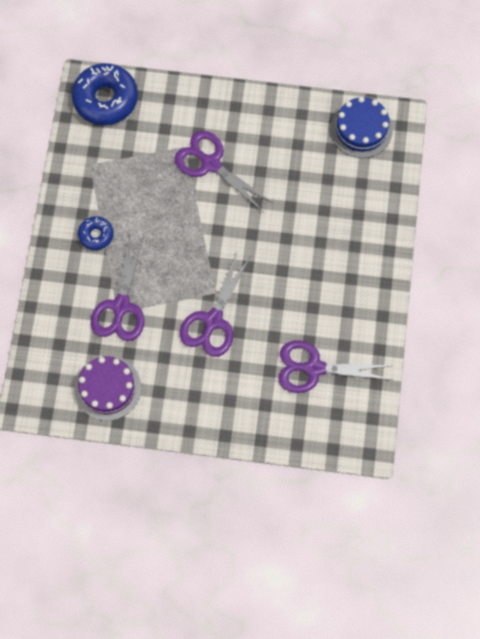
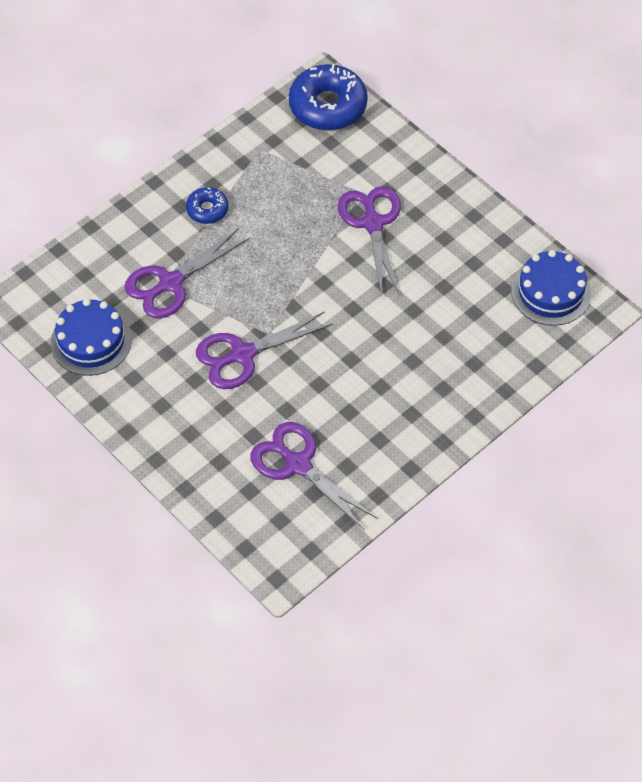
camera: 40 degrees right, 15 degrees down
purple cake [75,356,141,421] -> blue cake [51,299,132,376]

